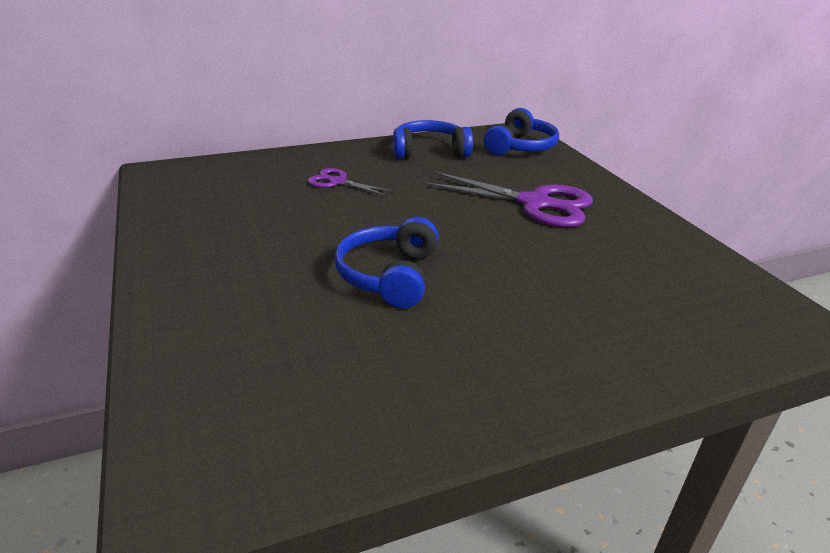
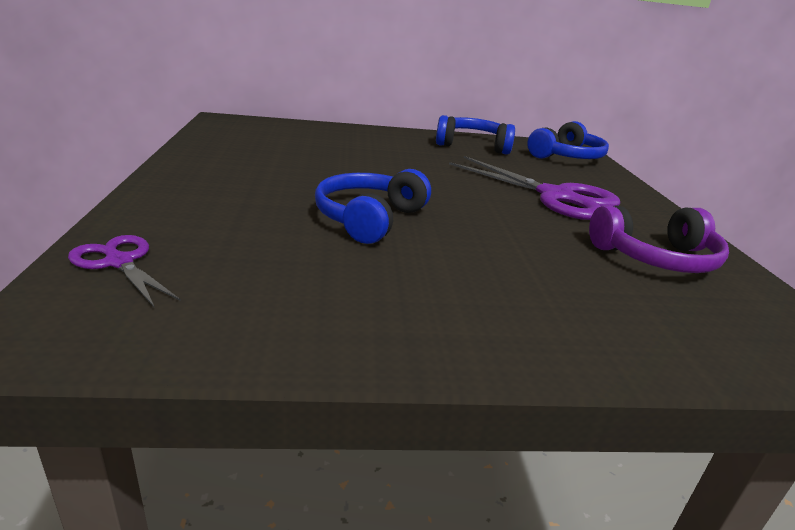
camera: 15 degrees right, 5 degrees down
purple scissors [308,168,394,196] -> purple scissors moved to [68,235,181,308]
none -> purple headphones [589,205,729,273]

